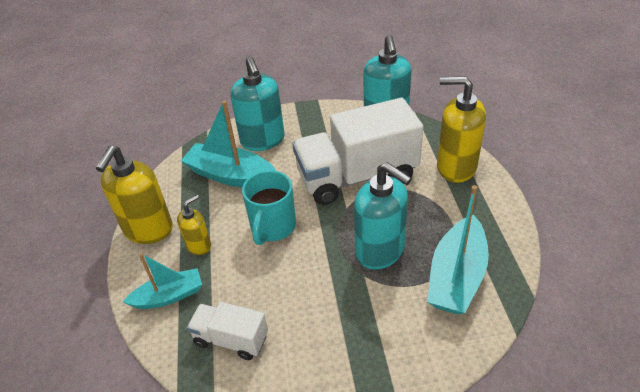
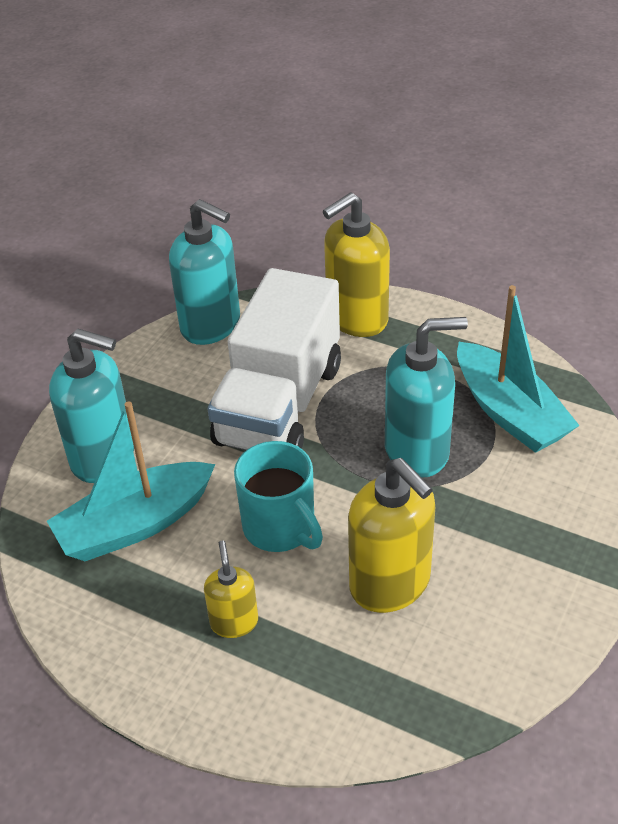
camera: 55 degrees left, 0 degrees up
yellow soap dispenser [96,146,173,244] -> yellow soap dispenser moved to [348,458,435,613]
turquoise boat [123,253,202,309] -> none
white truck [187,302,268,360] -> none

